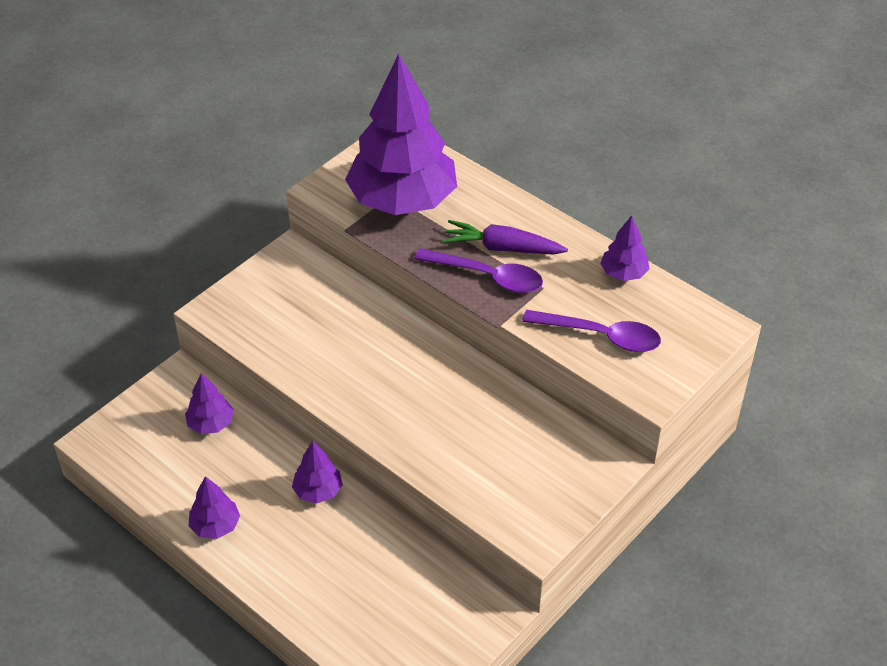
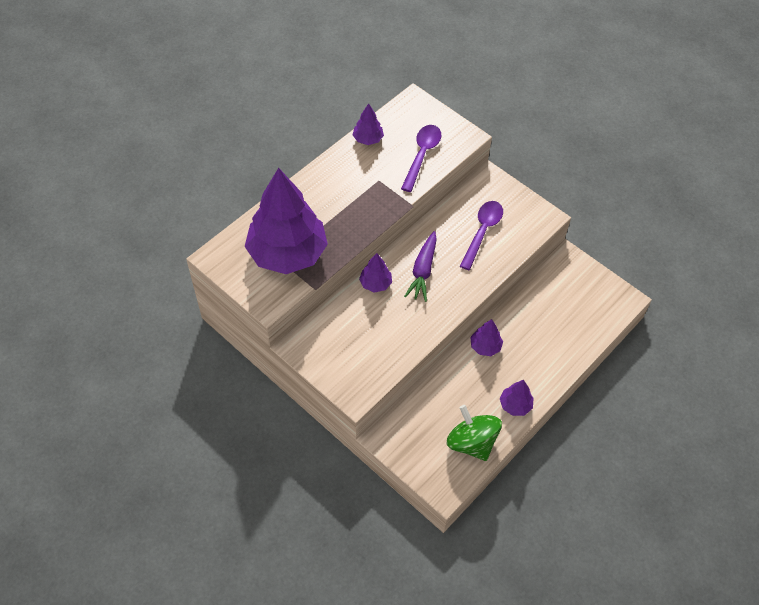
camera: 90 degrees left, 10 degrees up
purple tree [185,373,234,434] -> purple tree moved to [359,253,392,293]
purple spoon [414,248,543,293] -> purple spoon moved to [460,201,503,270]
purple carrot [442,220,568,255] -> purple carrot moved to [404,231,437,302]
none -> green spinning top [446,405,502,461]

